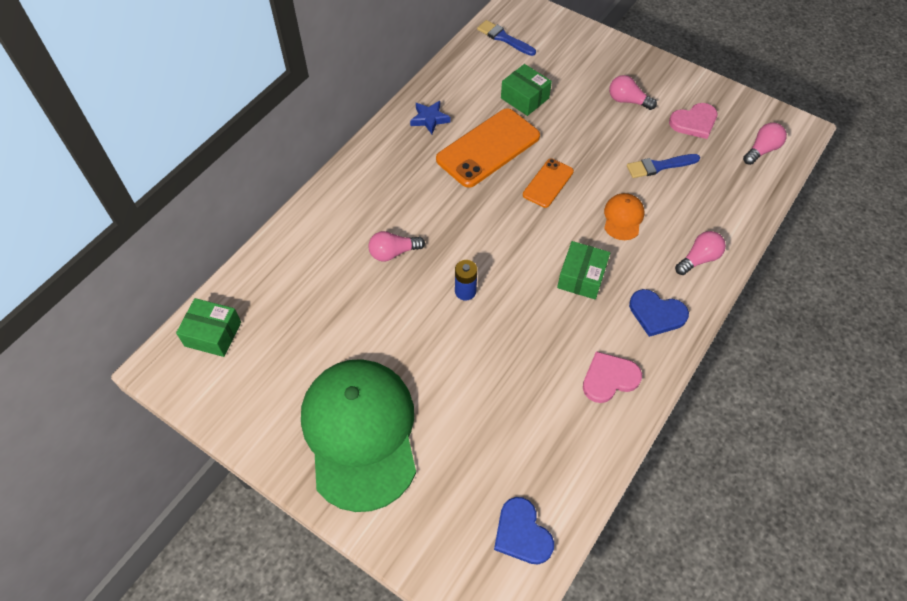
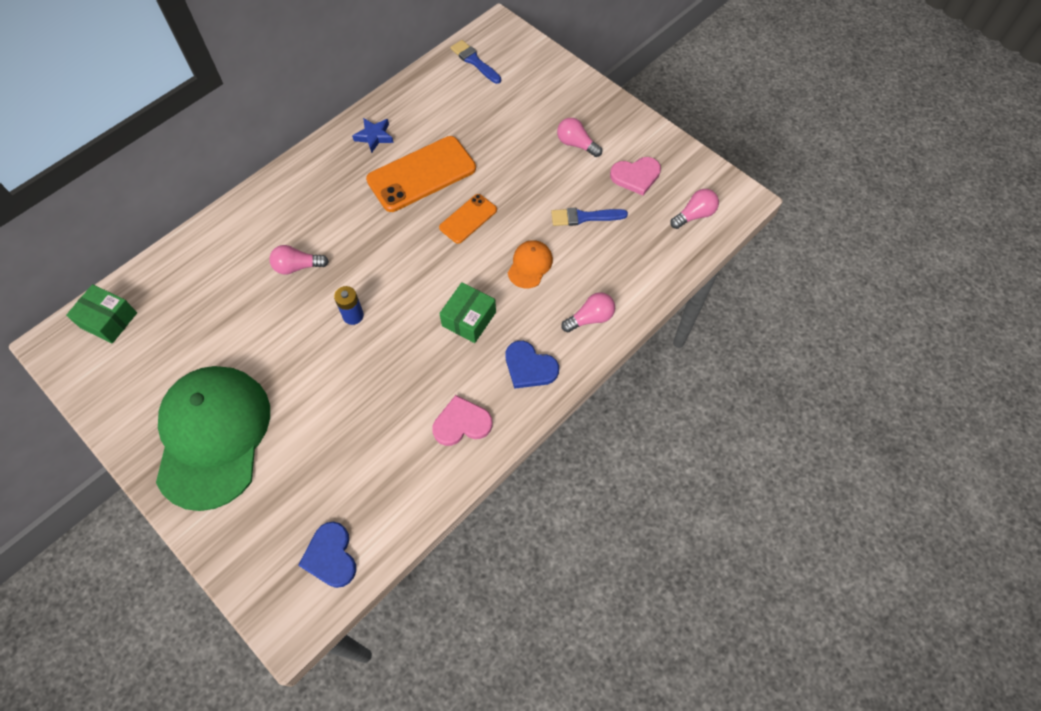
camera: 10 degrees right, 5 degrees up
green box [501,64,552,116] -> none

